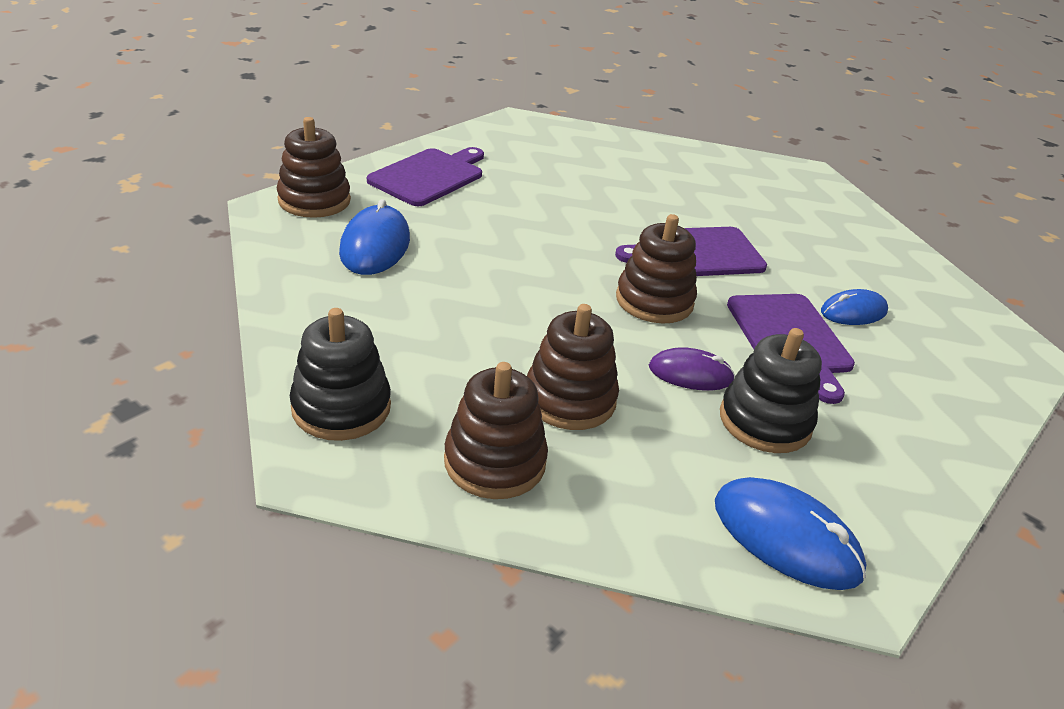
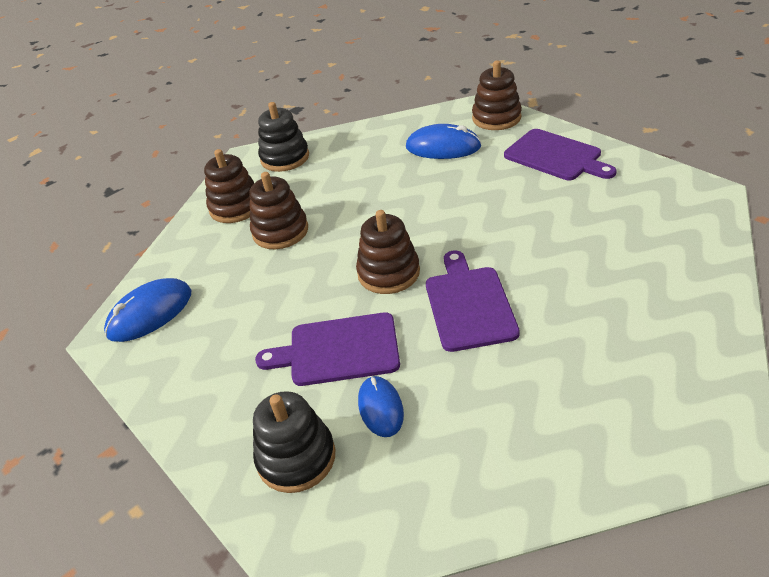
camera: 105 degrees right, 5 degrees up
purple mouse [649,347,735,391] -> none
black stacking toy [720,328,822,453] -> black stacking toy moved to [253,391,335,493]

